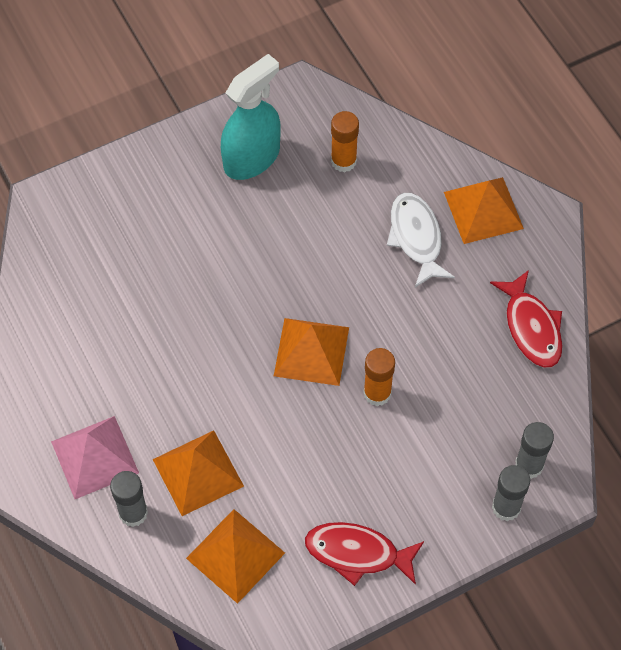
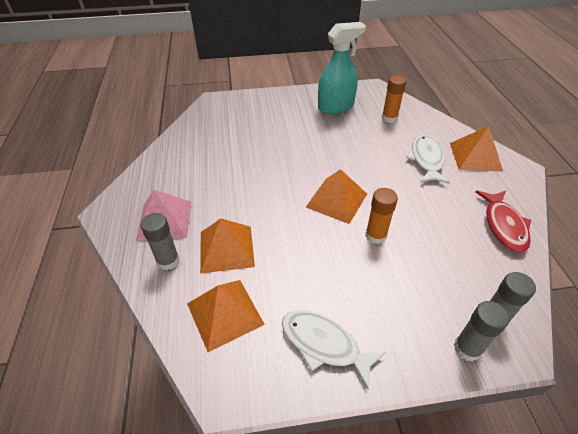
camera: 20 degrees right, 15 degrees down
red fish [305,522,424,586] -> white fish [282,310,386,389]

